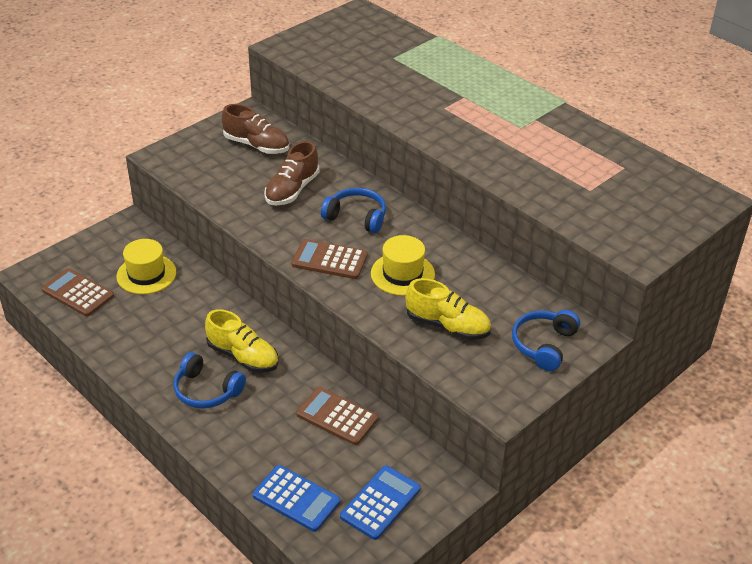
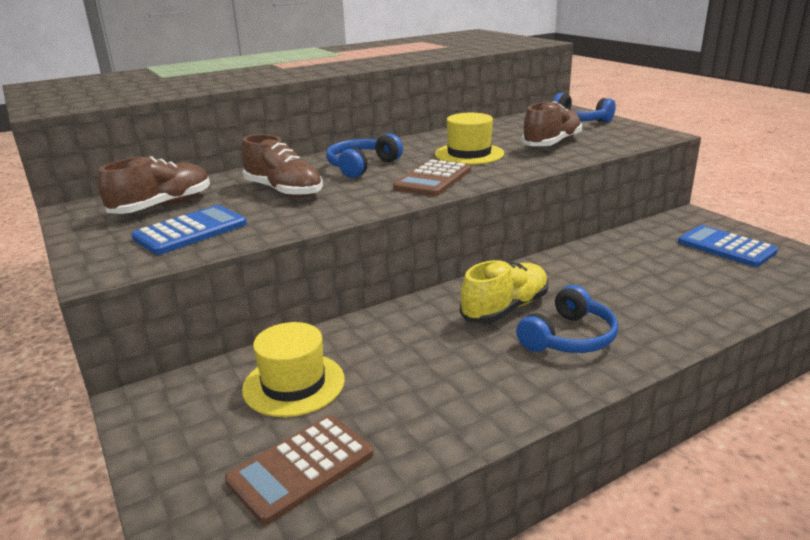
camera: 75 degrees left, 15 degrees down
blue calculator [253,465,340,532] -> blue calculator moved to [131,205,247,255]
brown calculator [296,387,378,445] -> none
yellow shoe [406,278,491,340] -> brown shoe [522,101,582,146]

